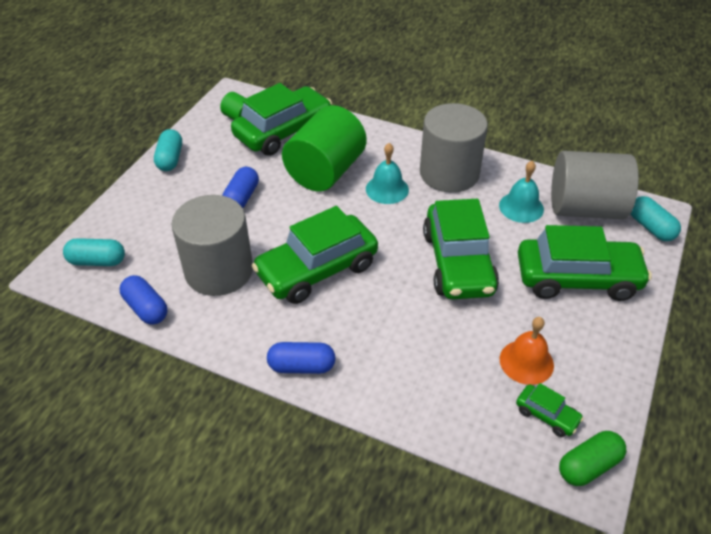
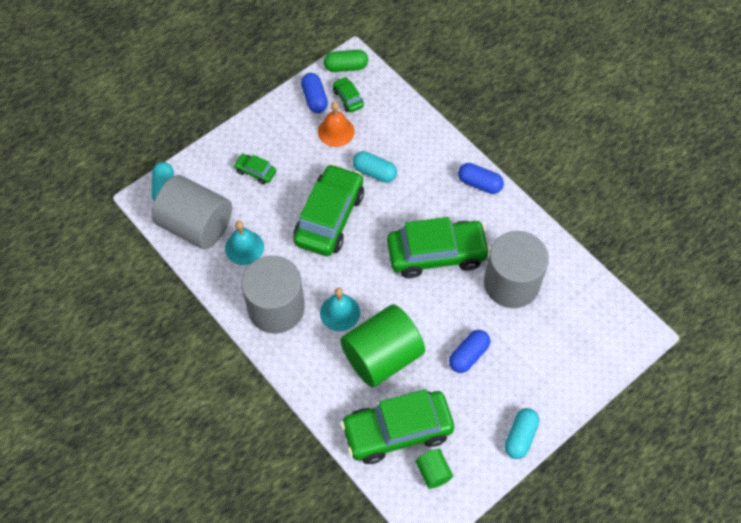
camera: 155 degrees left, 15 degrees up
turquoise capsule [63,238,125,266] -> turquoise capsule moved to [353,151,397,183]
blue capsule [120,275,168,325] -> blue capsule moved to [301,73,328,113]
green car [518,225,652,301] -> green car [233,154,276,184], size x0.44

